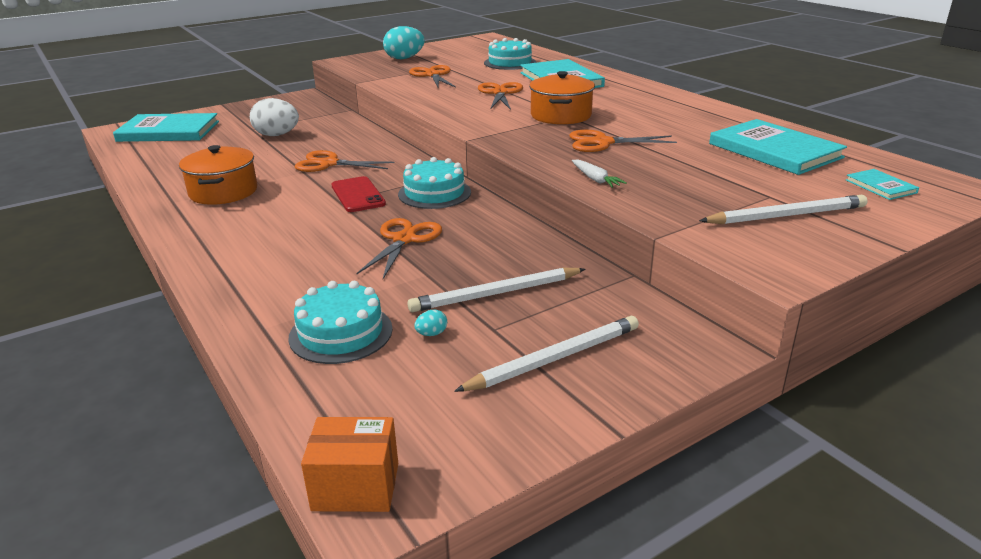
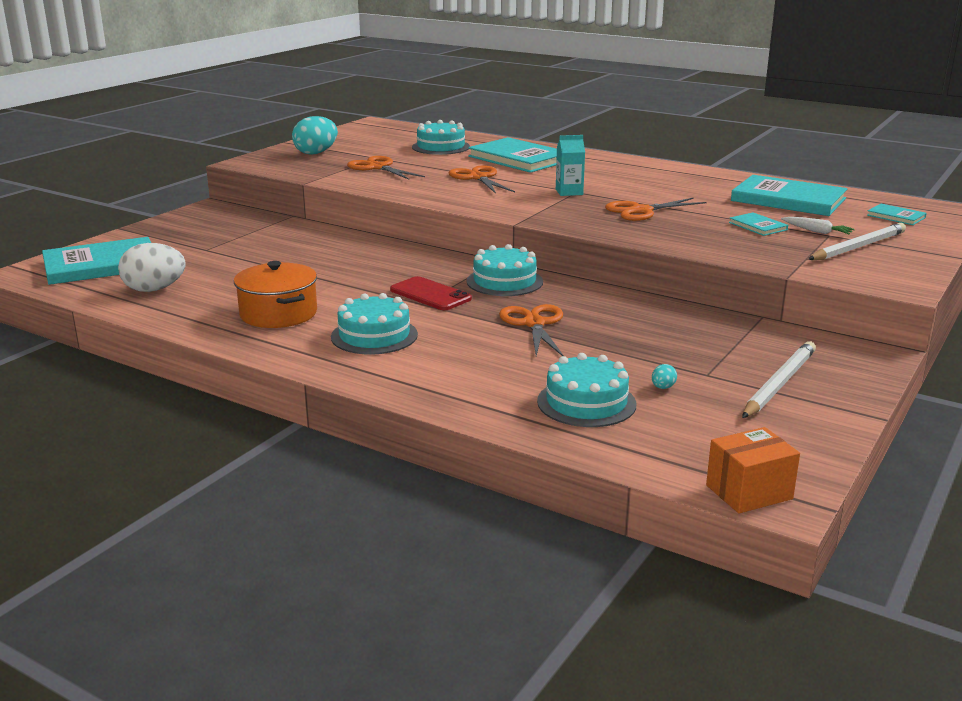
camera: 25 degrees left, 5 degrees down
white egg [250,98,299,136] -> white egg moved to [118,243,185,292]
orange scissors [295,150,395,172] -> none
white pencil [408,268,585,312] -> none
orange pot [529,71,595,125] -> turquoise carton [556,135,585,196]
white carrot [572,160,627,188] -> white carrot moved to [781,217,855,234]
none -> turquoise cake [331,293,418,354]
none -> turquoise book [729,212,788,236]

